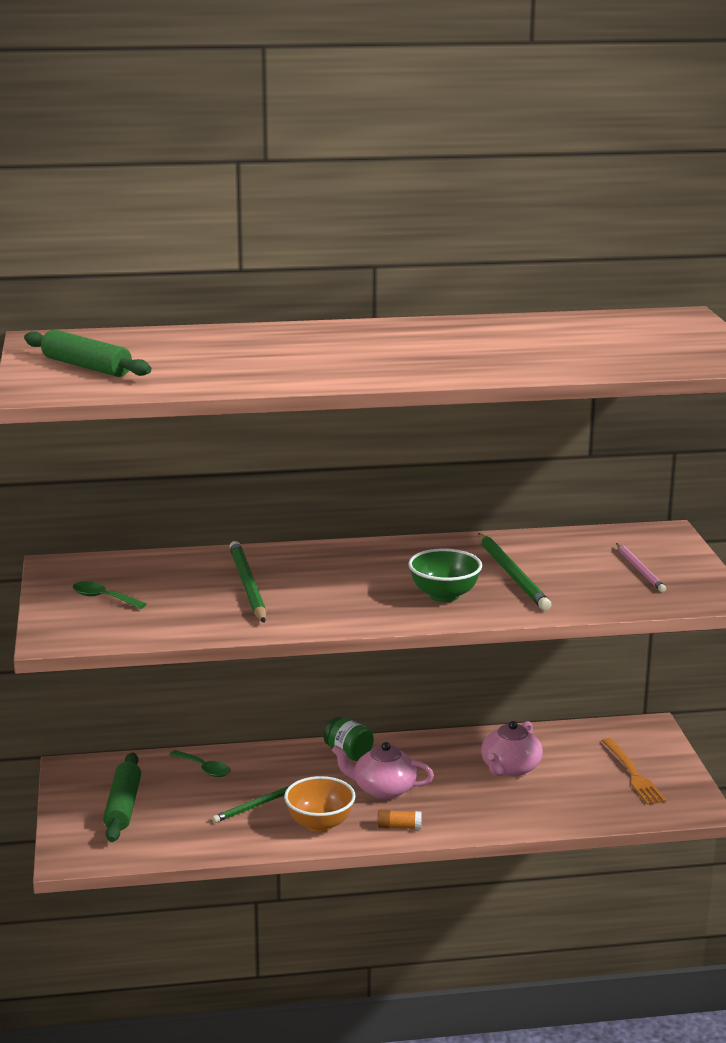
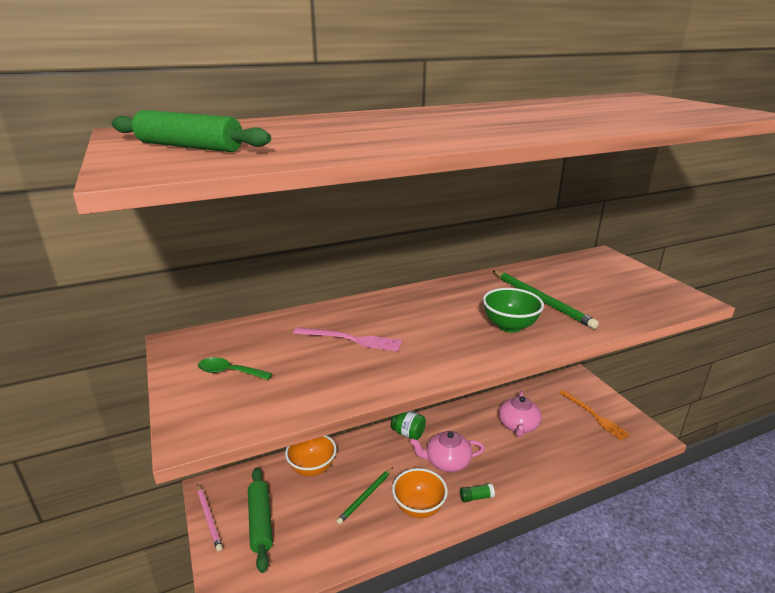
camera: 15 degrees left, 5 degrees up
green spoon [169,750,231,777] -> orange bowl [285,435,336,476]
green pencil [229,541,266,623] -> pink fork [293,327,402,351]
orange glue stick [378,810,422,829] -> green glue stick [460,483,495,502]
pink pencil [616,543,666,592] -> pink pencil moved to [197,484,223,551]

